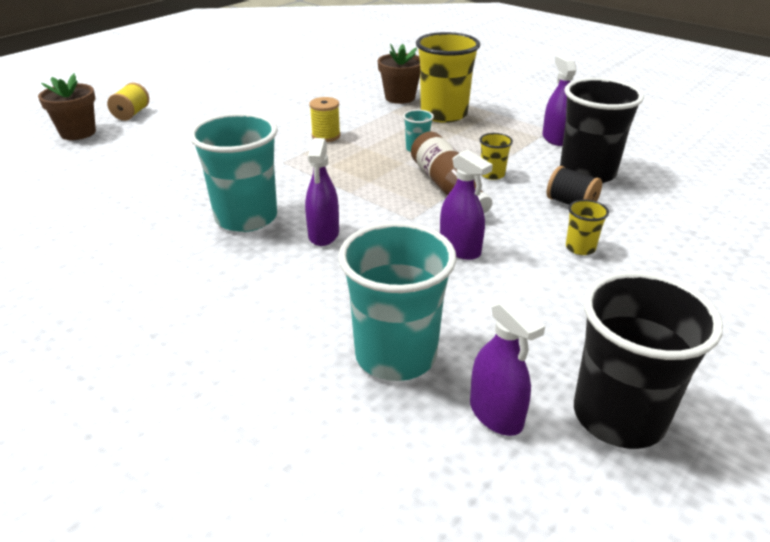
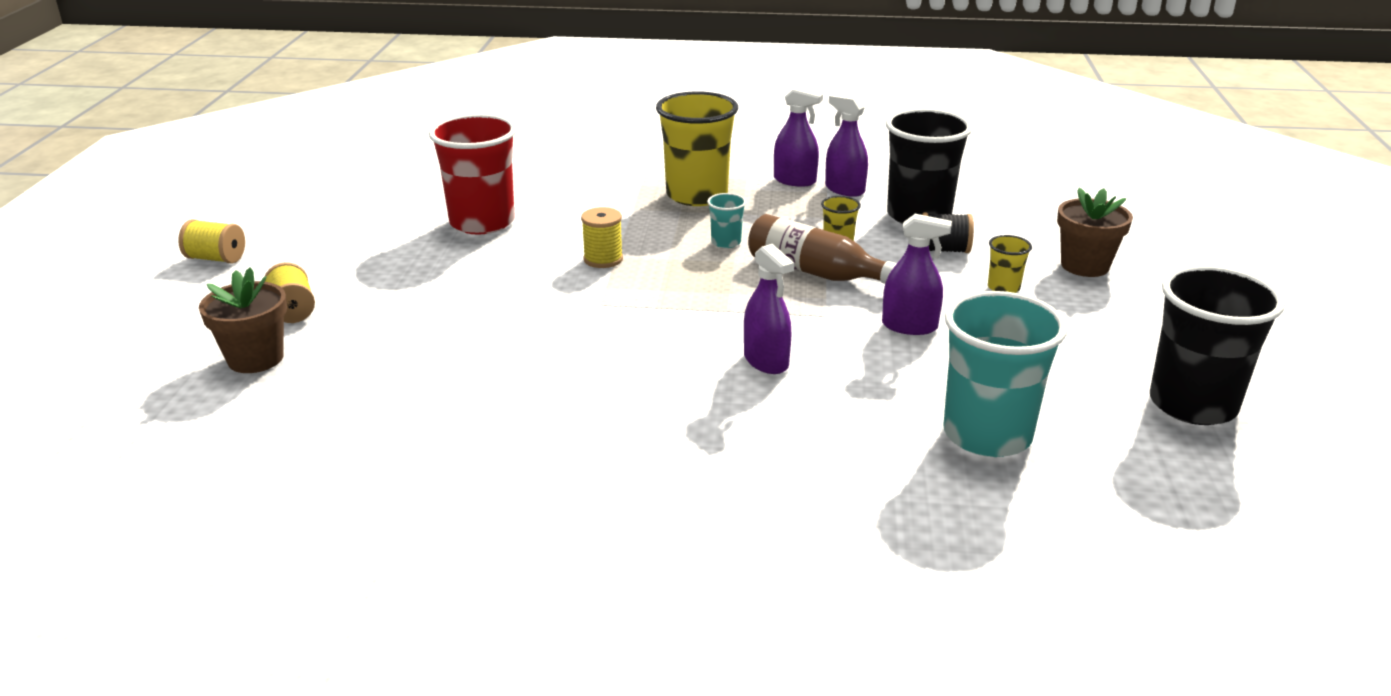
camera: 35 degrees left, 5 degrees down
turquoise cup [189,113,278,232] -> none
brown flower pot [377,44,420,104] -> brown flower pot moved to [1057,188,1133,277]
purple spray bottle [470,296,545,436] -> purple spray bottle moved to [774,87,823,187]
none -> yellow spool [178,219,245,264]
none -> red cup [429,114,516,235]

